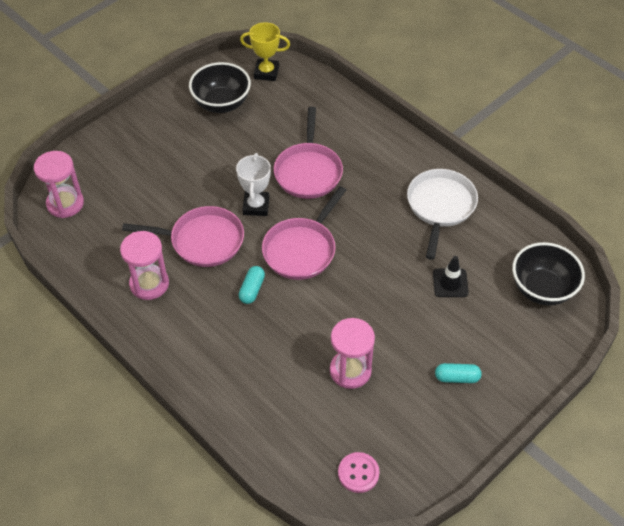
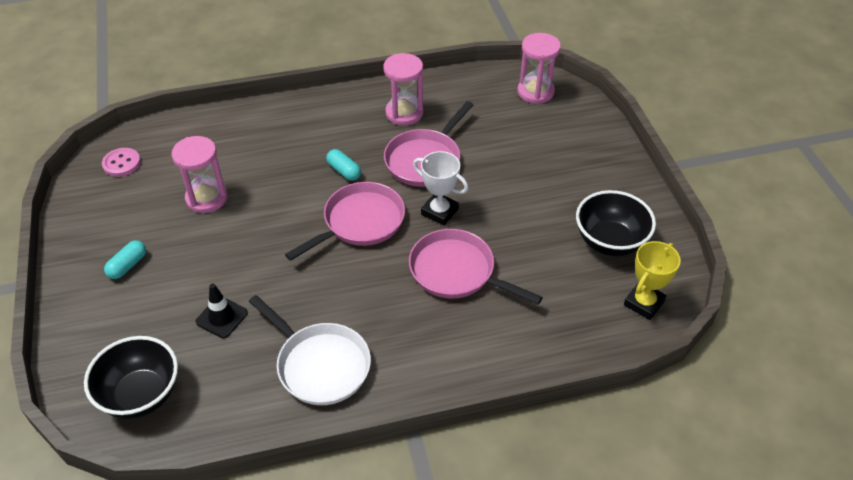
camera: 120 degrees right, 5 degrees down
pink pan [262,186,346,280] -> pink pan turned 75 degrees clockwise [285,182,405,261]

